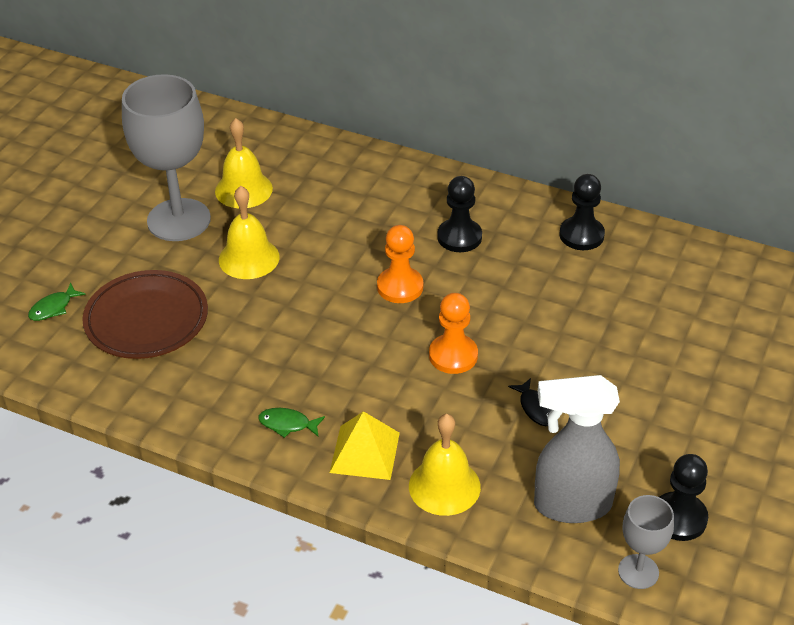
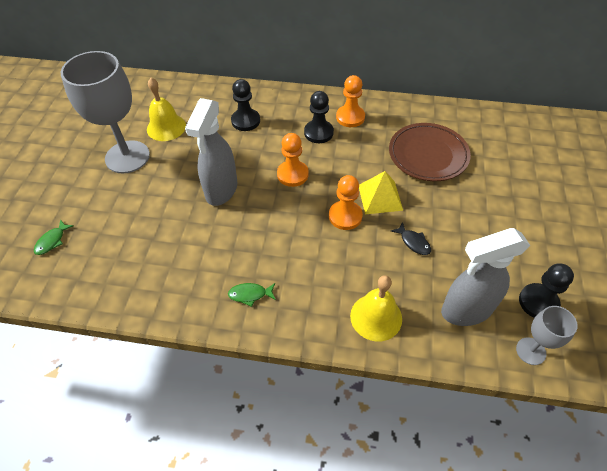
camera: 15 degrees left, 10 degrees up
brown plate [82,270,208,359] -> brown plate moved to [389,123,471,181]
yellow bell [219,186,280,279] -> none
yellow pyramid [329,411,400,480] -> yellow pyramid moved to [359,171,403,214]
black pawn [559,174,605,250] -> black pawn moved to [231,79,260,131]
none -> grey spray bottle [185,98,237,206]
none -> orange pawn [336,75,365,127]

